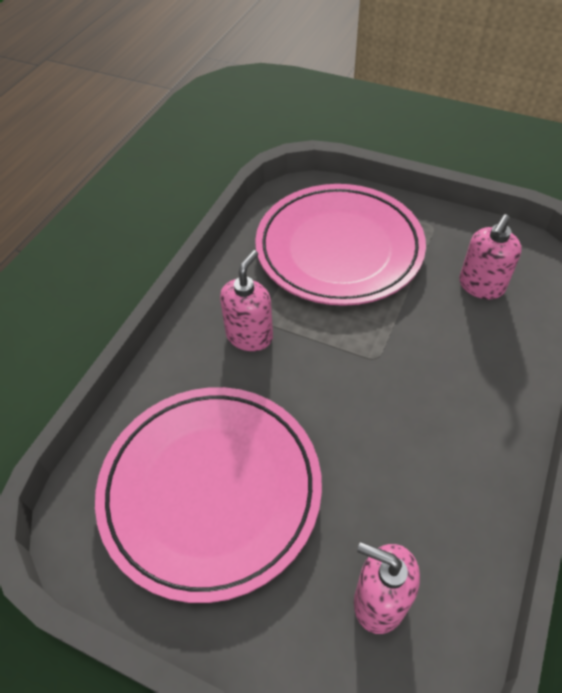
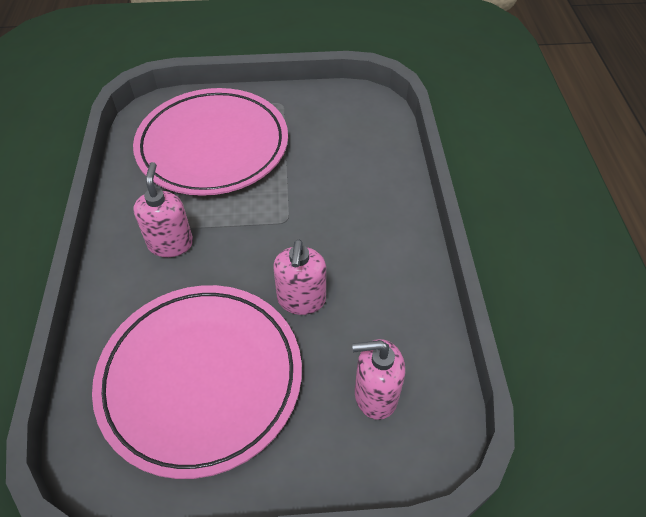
camera: 30 degrees left, 0 degrees up
pink soap dispenser [459,214,522,299] -> pink soap dispenser moved to [274,240,326,315]

